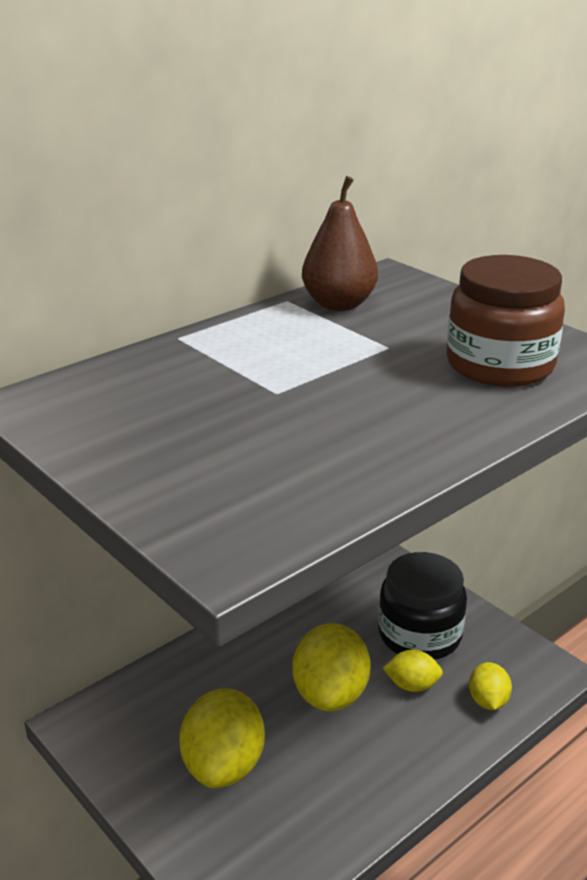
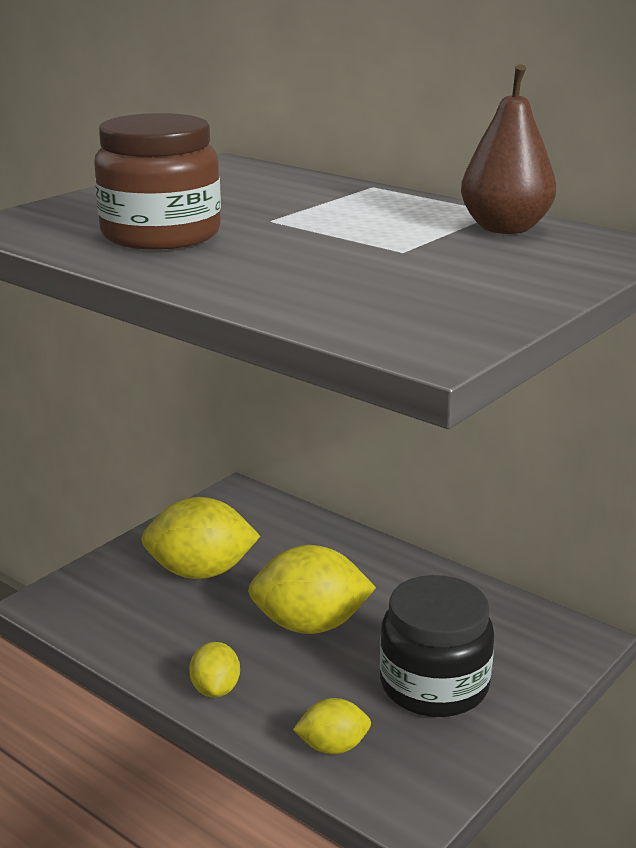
camera: 80 degrees right, 5 degrees down
yellow lemon [383,650,443,692] -> yellow lemon moved to [189,642,240,698]
brown jar [446,255,565,387] -> brown jar moved to [94,113,221,250]

